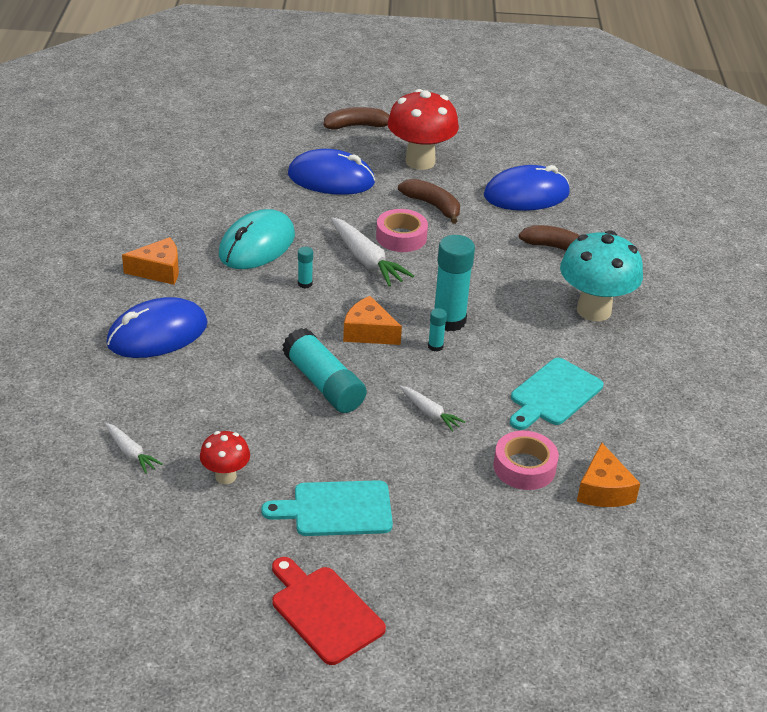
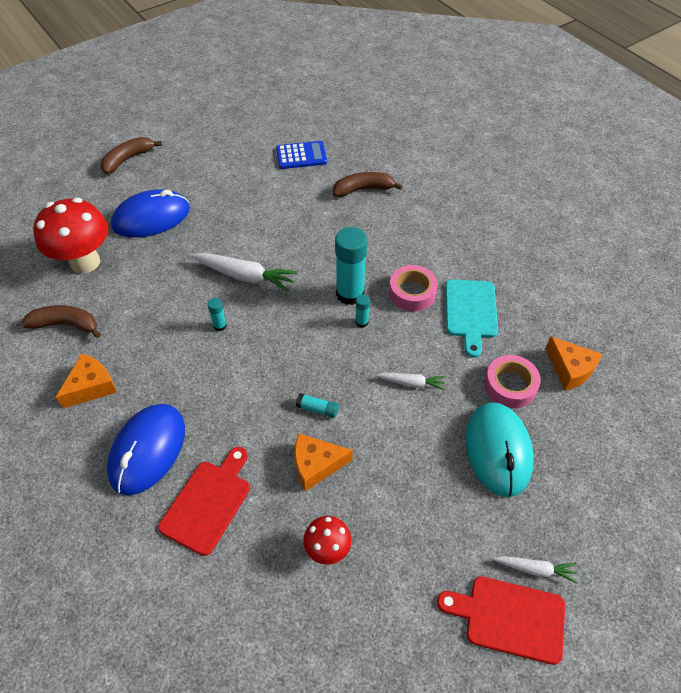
camera: 35 degrees left, 15 degrees up
white carrot [105,423,163,474] -> white carrot moved to [493,556,577,583]
turquoise mouse [219,209,295,269] -> turquoise mouse moved to [465,402,534,497]
turquoise cutting board [261,480,393,536] -> none
turquoise glue stick [282,328,367,413] -> turquoise glue stick [296,393,339,418], size x0.45
orange cheese [343,296,402,345] -> orange cheese moved to [295,433,353,491]
pink tape [376,209,428,252] -> pink tape moved to [389,265,438,311]
red mushroom [387,89,459,170] -> red mushroom moved to [33,198,108,274]
brown banana [398,179,460,224] -> brown banana moved to [21,305,101,338]
blue mouse [484,165,570,211] -> blue calculator [276,141,327,169]
turquoise mushroom [560,231,643,321] -> none
none -> red cutting board [158,447,250,556]

